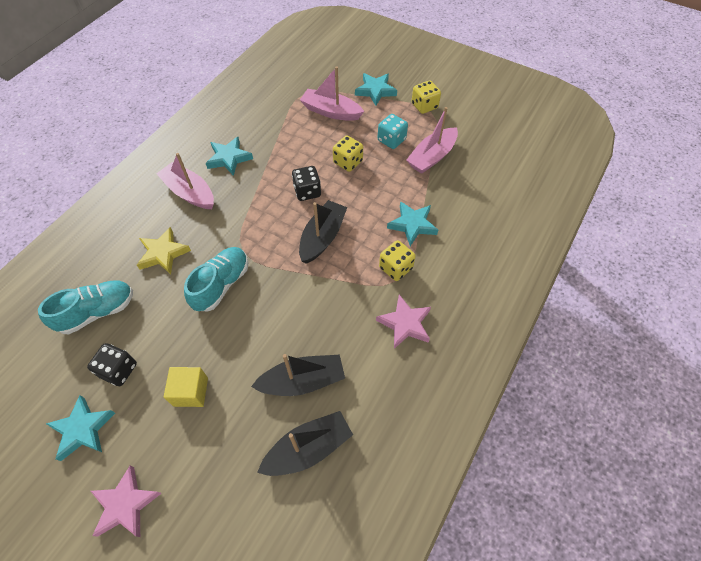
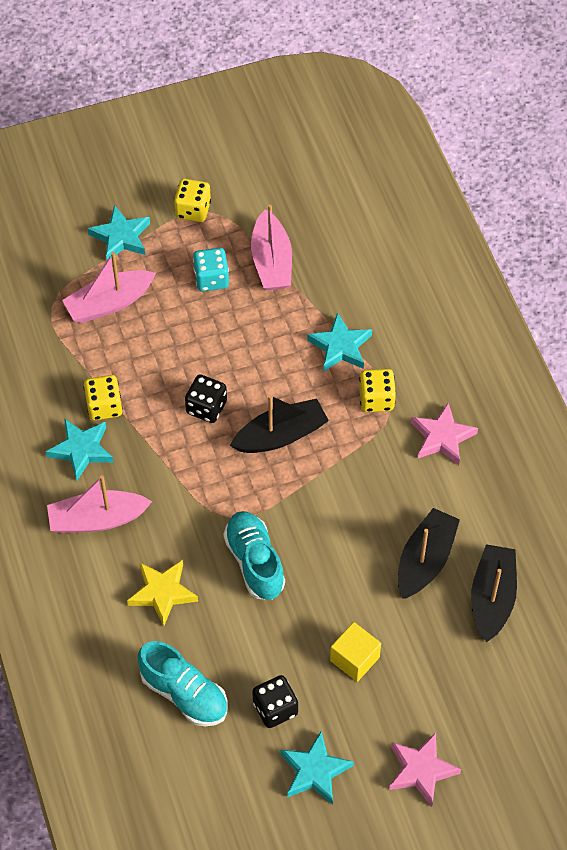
camera: 50 degrees left, 0 degrees up
turquoise shoe [38,281,133,334] -> turquoise shoe turned 120 degrees clockwise [138,641,227,726]
black boat [299,200,347,264] -> black boat turned 90 degrees clockwise [230,395,329,453]
yellow dice [333,135,363,172] -> yellow dice moved to [84,375,123,420]

